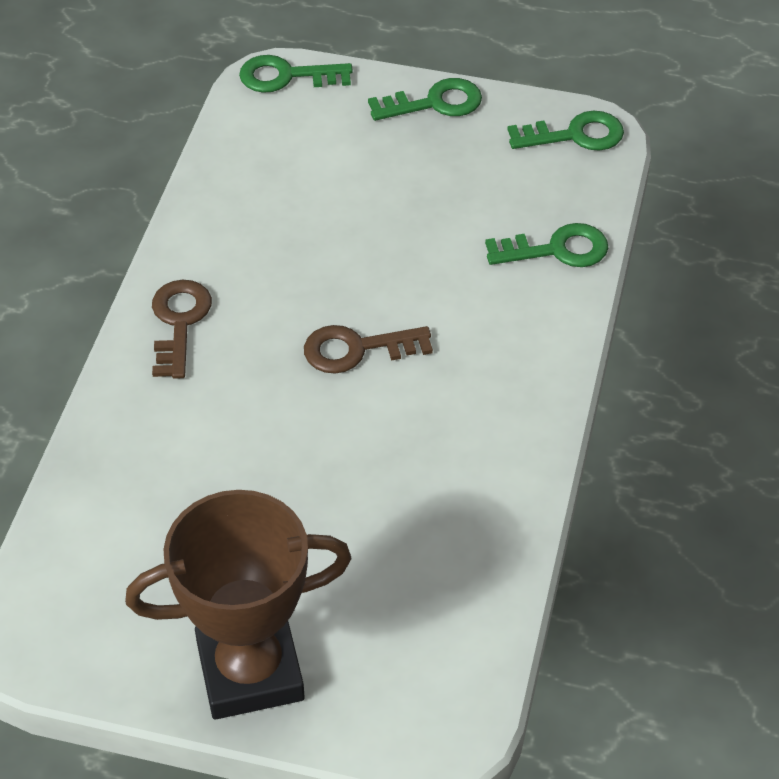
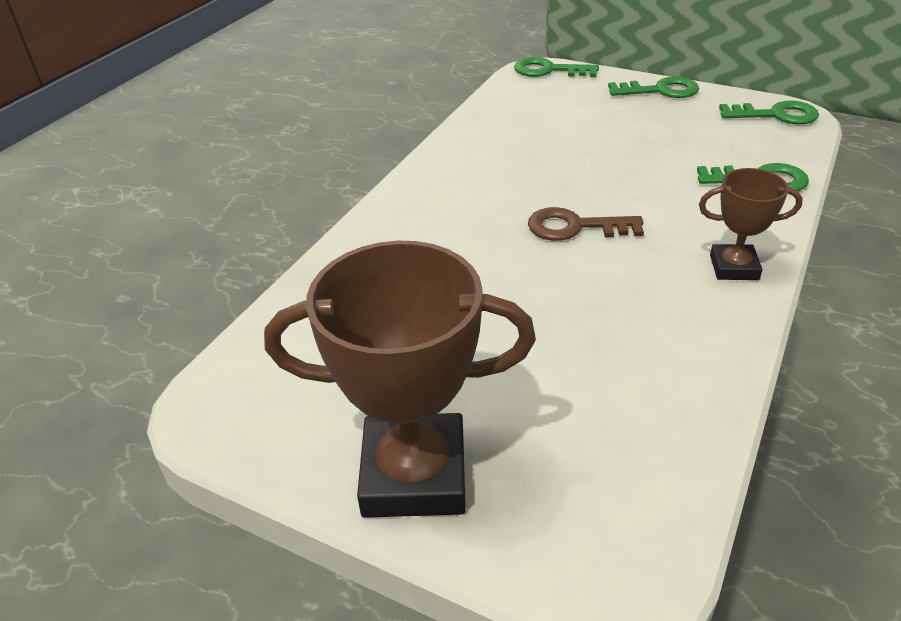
camera: 15 degrees right, 10 degrees down
brown key [152,280,212,379] -> none
none -> brown trophy [699,168,803,280]

